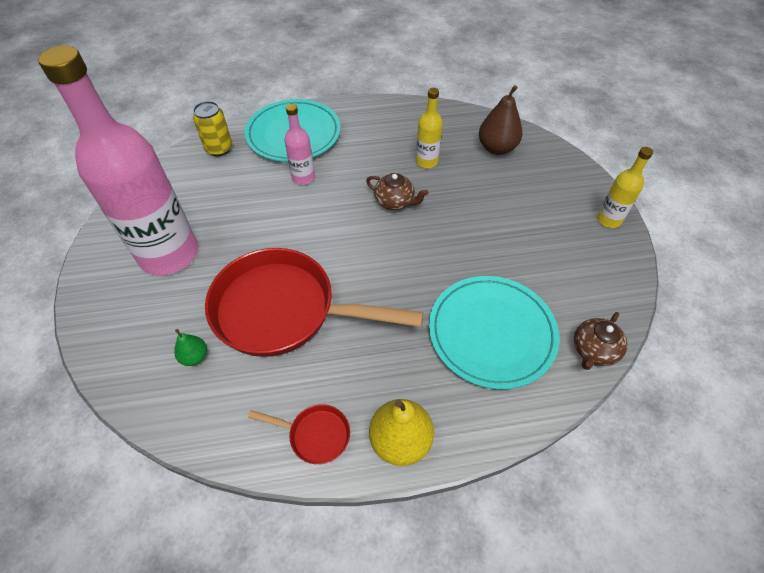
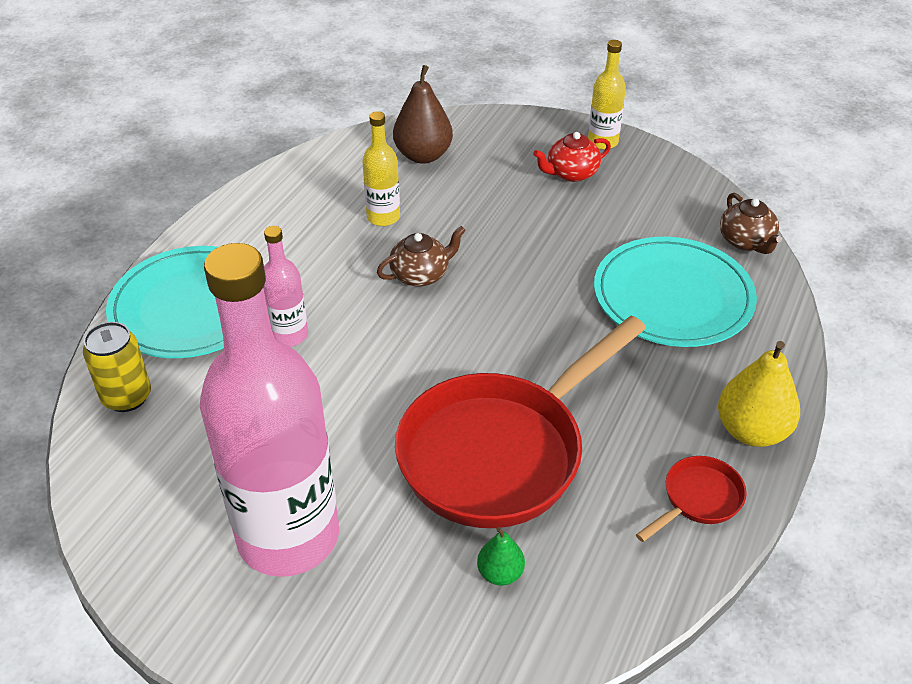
camera: 55 degrees left, 10 degrees down
none -> red teapot [533,132,611,182]

